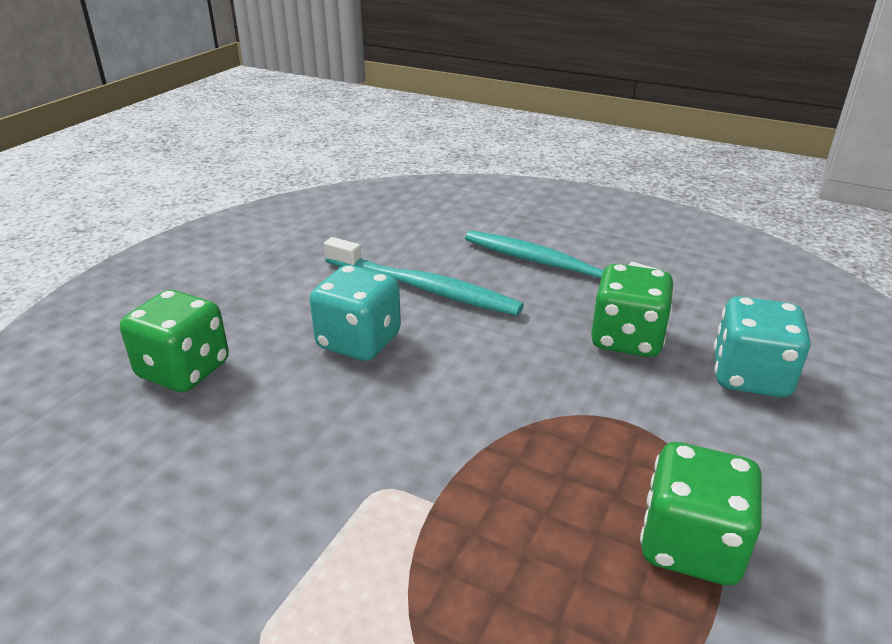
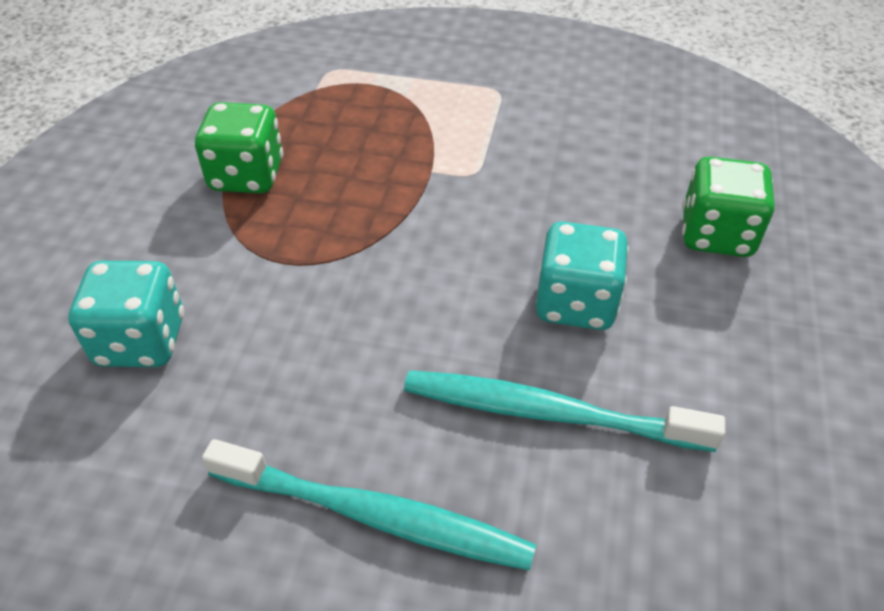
camera: 165 degrees right, 15 degrees up
green dice [591,264,674,357] -> none

